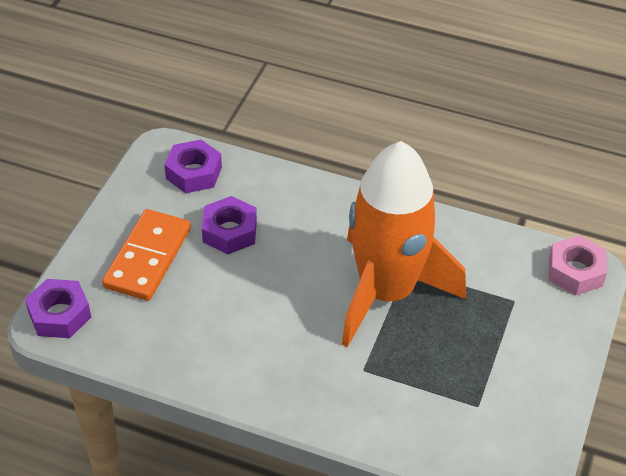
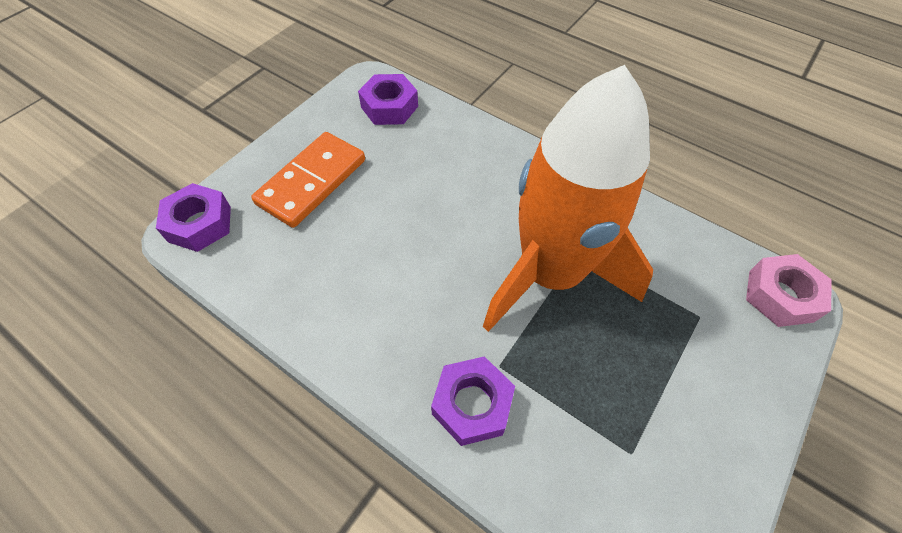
camera: 15 degrees right, 10 degrees up
purple nut [202,196,257,255] -> purple nut moved to [431,356,515,446]

